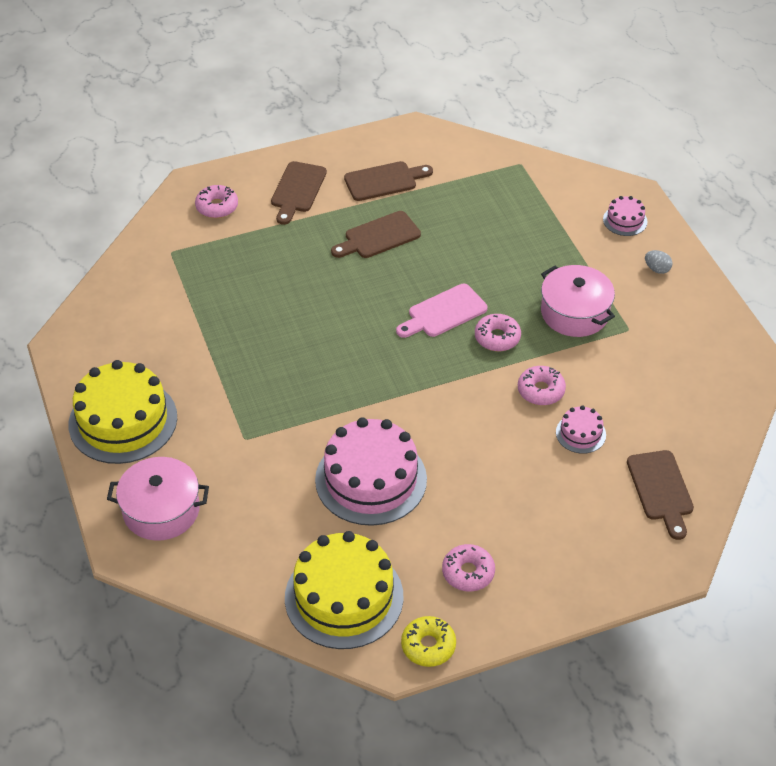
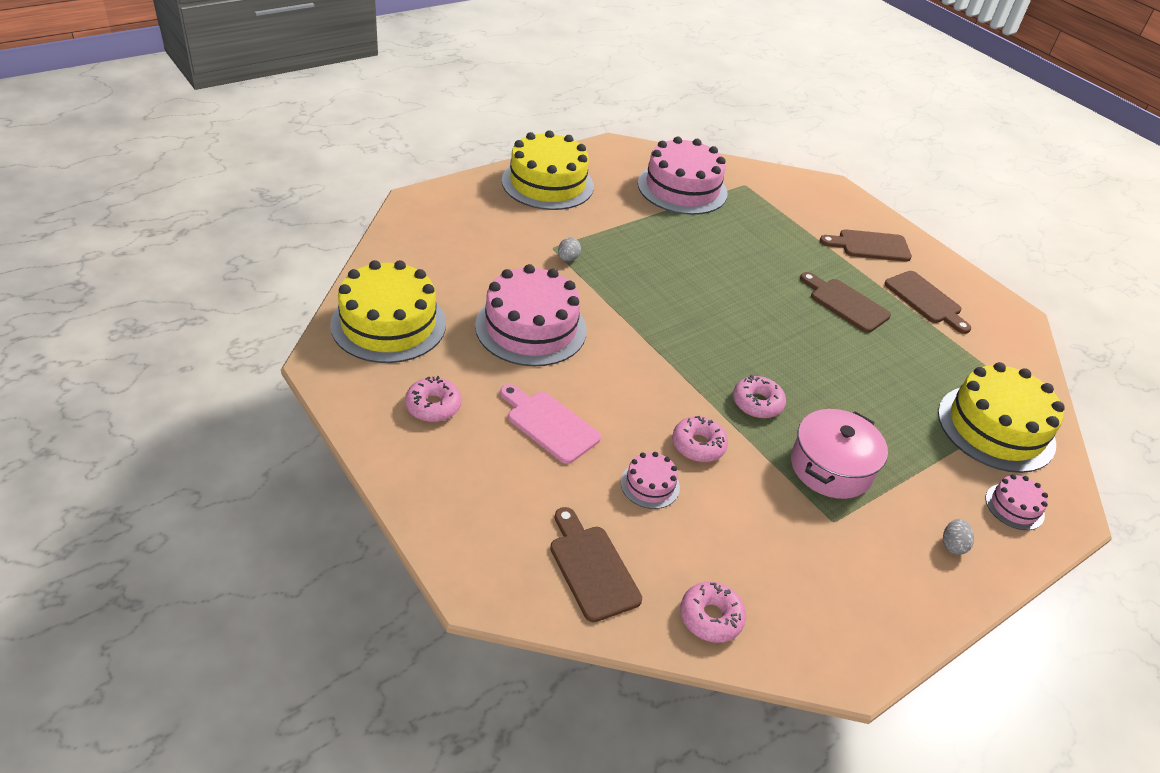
camera: 70 degrees right, 5 degrees down
pink pot [107,457,209,541] -> none
pink donut [195,185,238,218] -> pink donut moved to [680,582,746,643]
pink cutting board [396,284,488,338] -> pink cutting board moved to [500,384,601,464]
yellow donut [401,616,456,667] -> none
brown cutting board [627,450,694,540] -> brown cutting board turned 90 degrees clockwise [550,507,642,622]
none -> grey egg [558,237,581,262]
none -> pink cake [638,136,728,215]
none -> yellow cake [938,362,1065,473]

